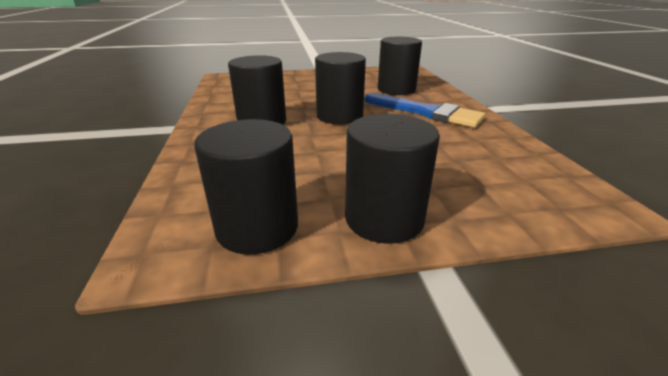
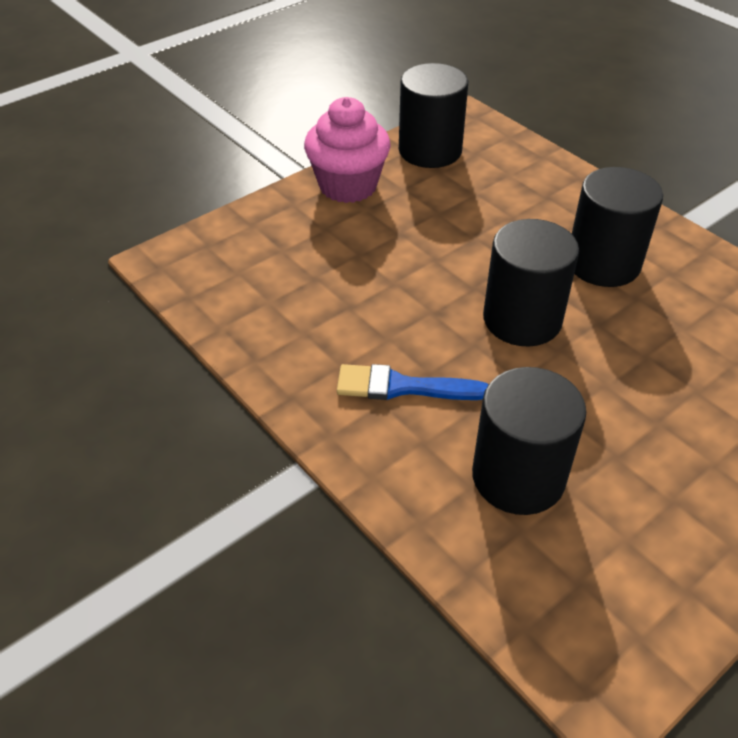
camera: 150 degrees right, 15 degrees up
black cylinder [345,114,440,244] -> pink cupcake [304,97,391,203]
blue brush [365,93,485,128] -> blue brush [337,364,488,400], size x0.66

